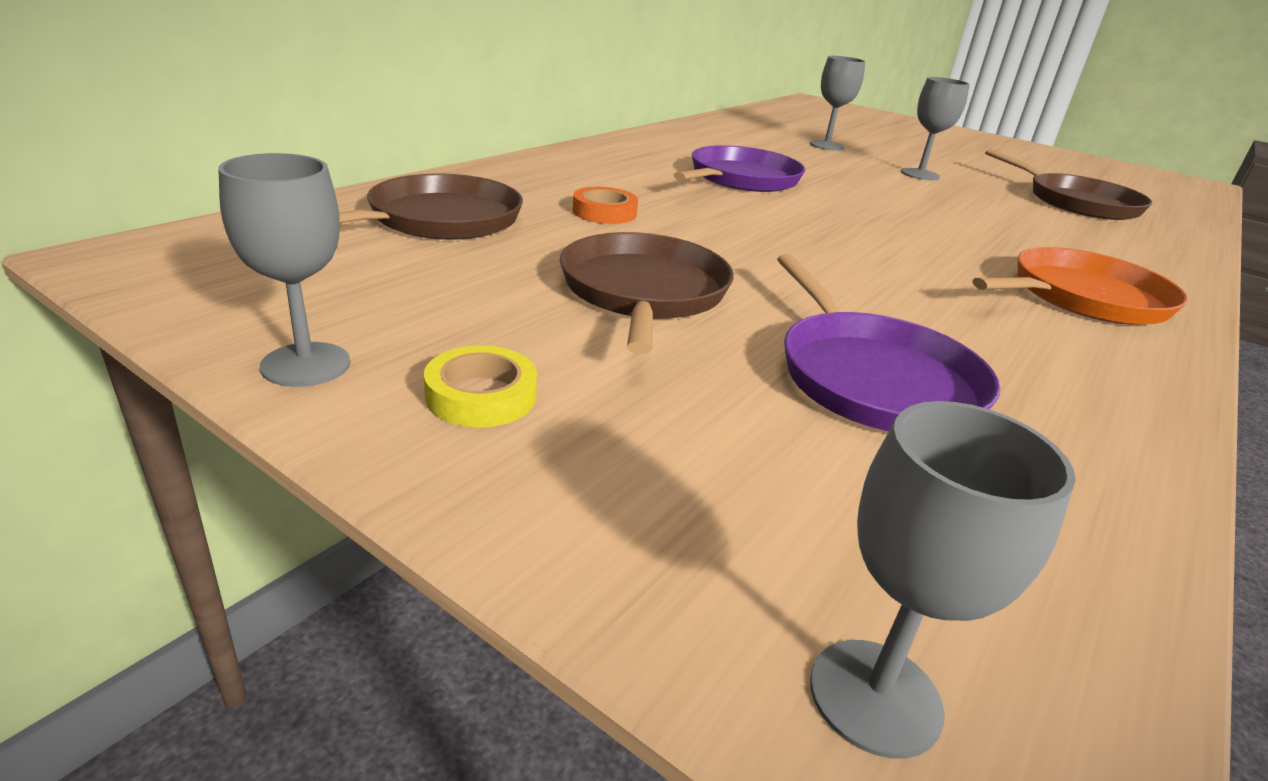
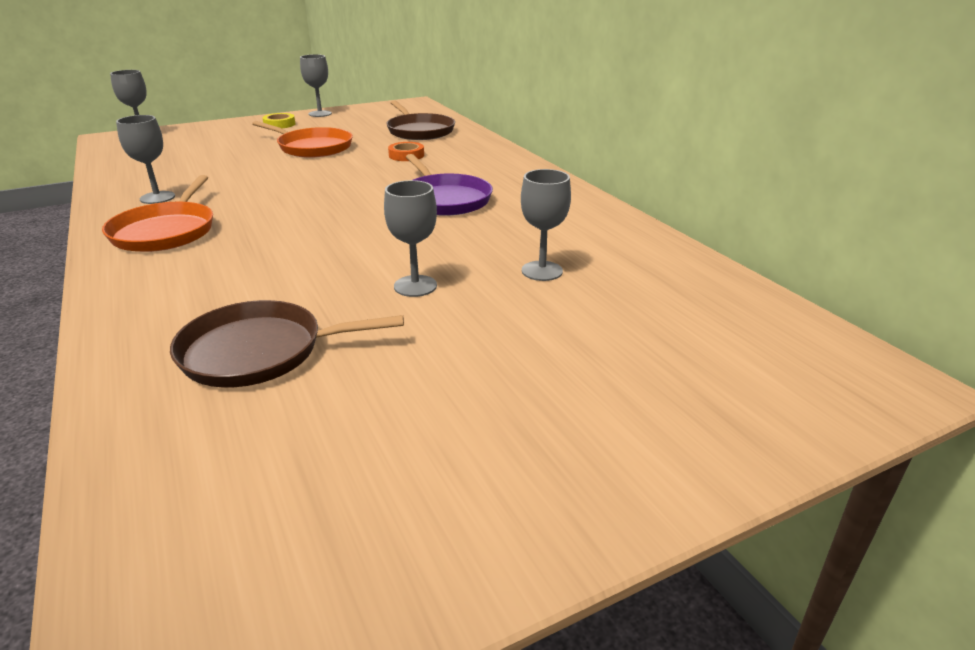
camera: 120 degrees right, 0 degrees up
brown pan [560,232,734,354] -> orange pan [252,121,353,158]
purple pan [777,254,1000,431] -> none
none -> grey goblet [116,115,175,204]

